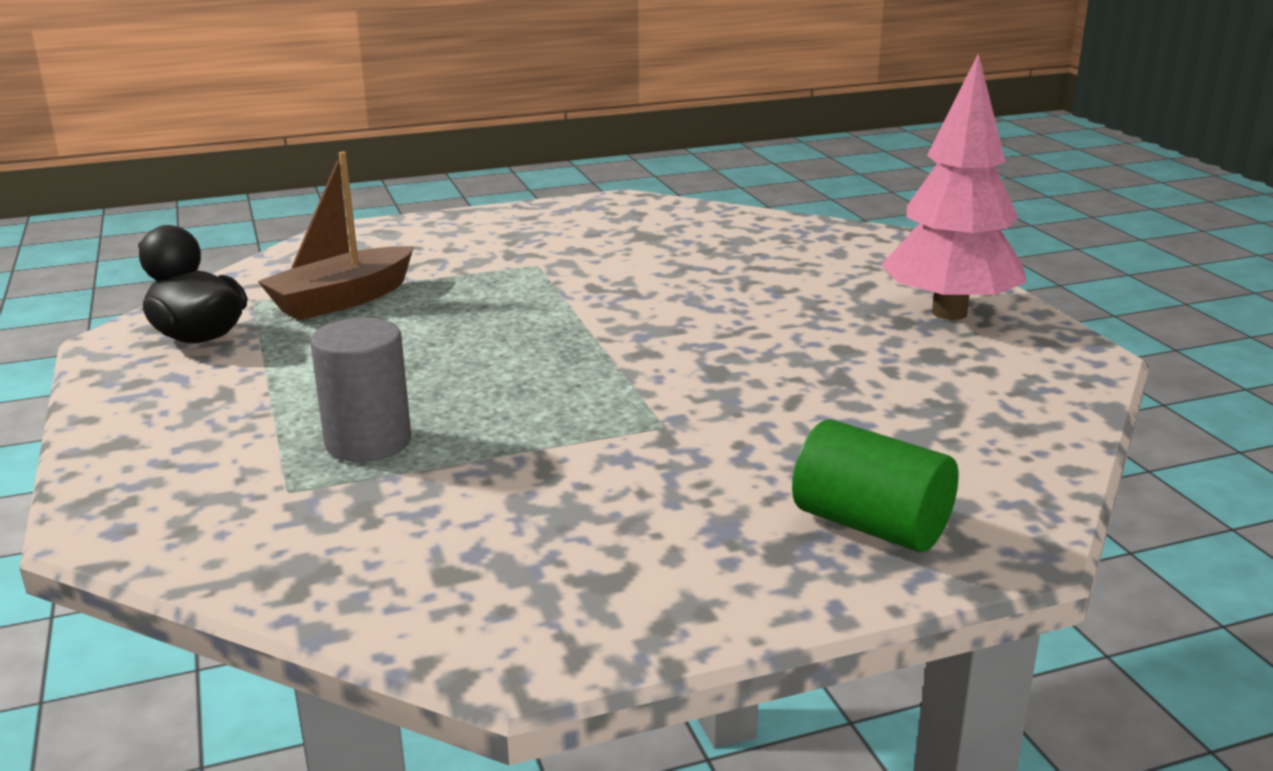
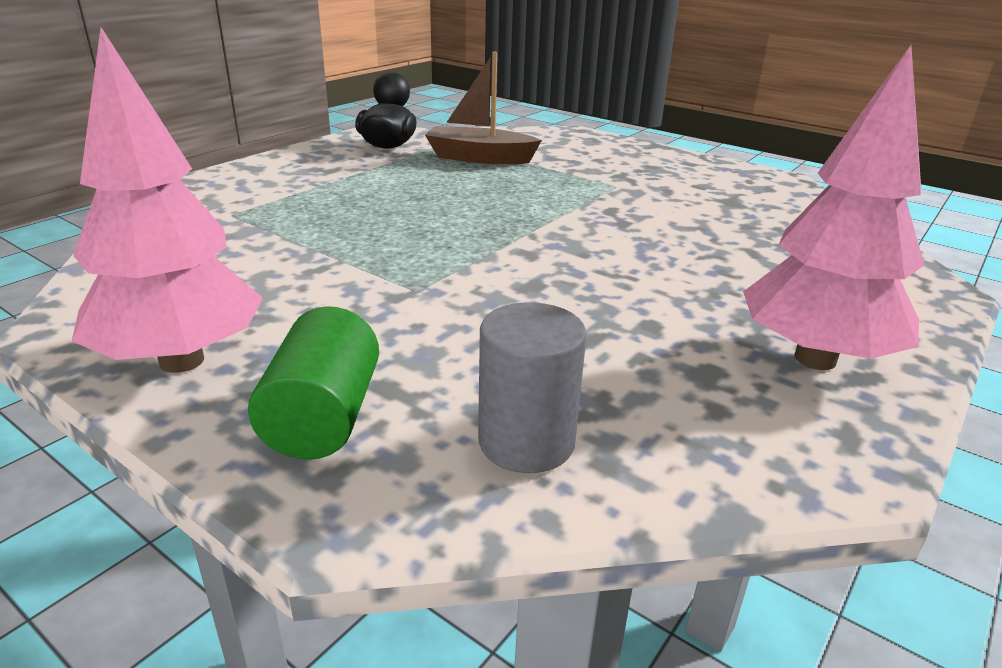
camera: 55 degrees right, 5 degrees up
grey cylinder [310,318,411,462] -> grey cylinder moved to [478,302,587,473]
none -> pink tree [72,28,263,373]

